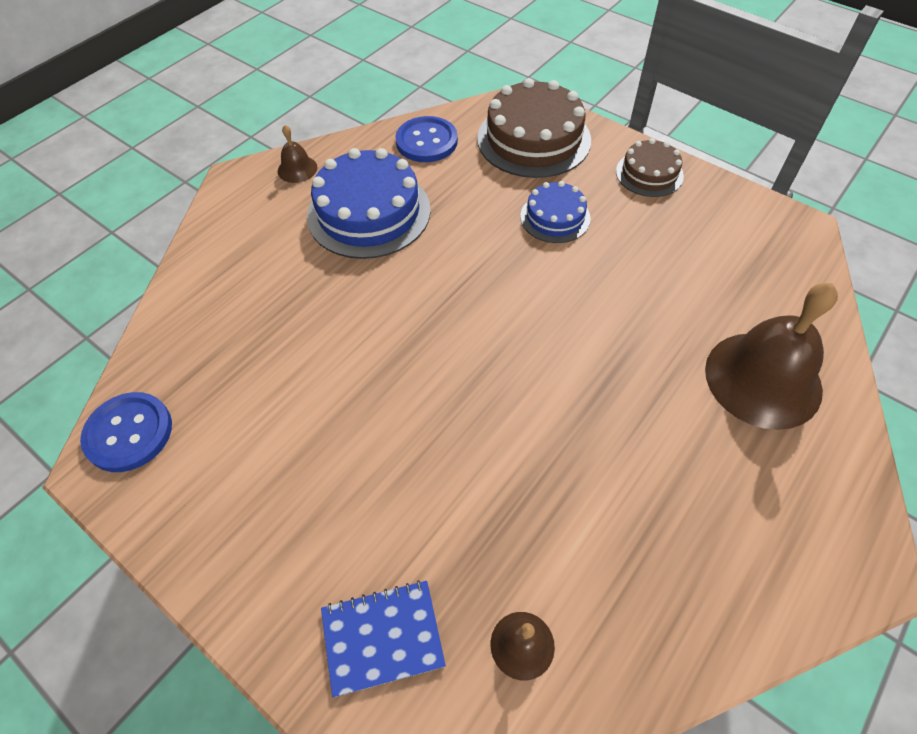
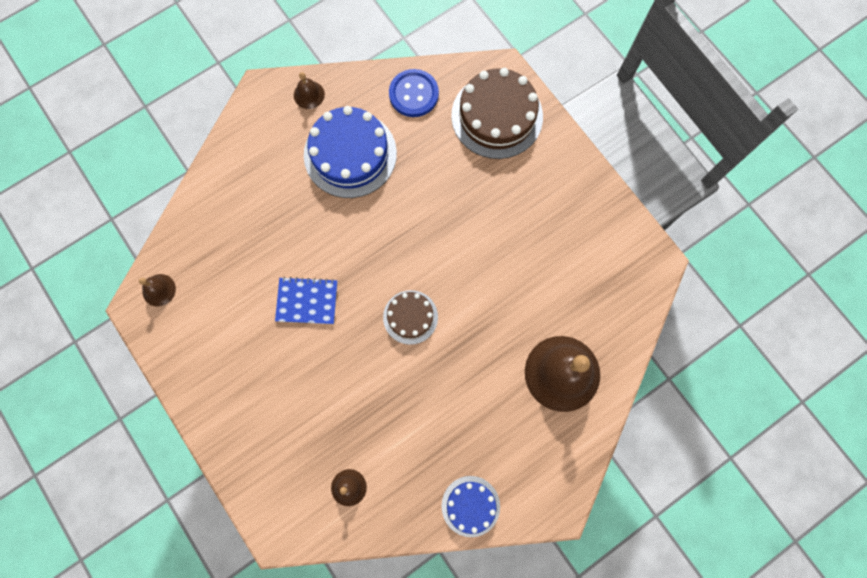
camera: 15 degrees right, 20 degrees up
blue button [80,392,172,472] -> brown bell [139,274,176,307]
blue notebook [321,580,446,697] -> blue notebook moved to [275,277,337,324]
blue cake [520,181,591,243] -> blue cake moved to [442,476,500,537]
brown cake [616,138,684,197] -> brown cake moved to [383,290,438,345]

